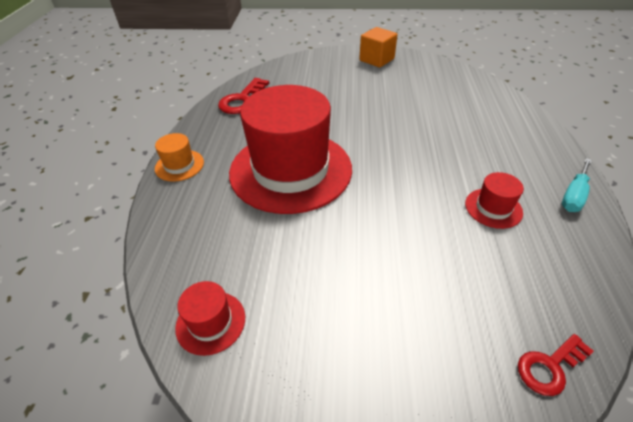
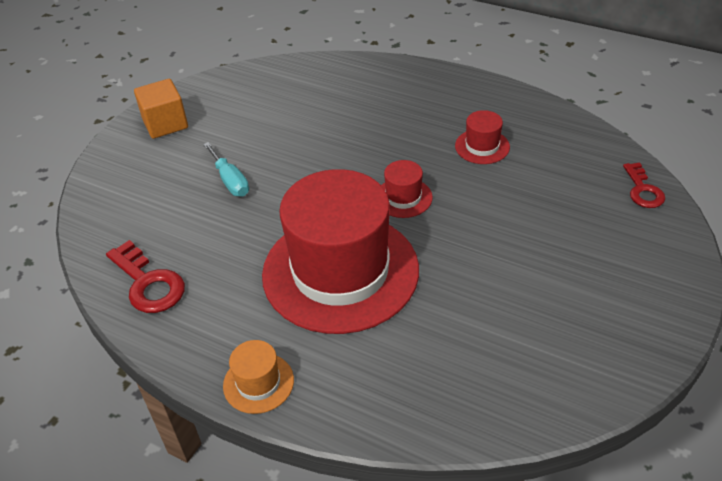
camera: 65 degrees left, 0 degrees up
red hat [175,281,245,356] -> red hat moved to [381,160,433,218]
turquoise screwdriver [562,158,592,212] -> turquoise screwdriver moved to [203,142,249,196]

